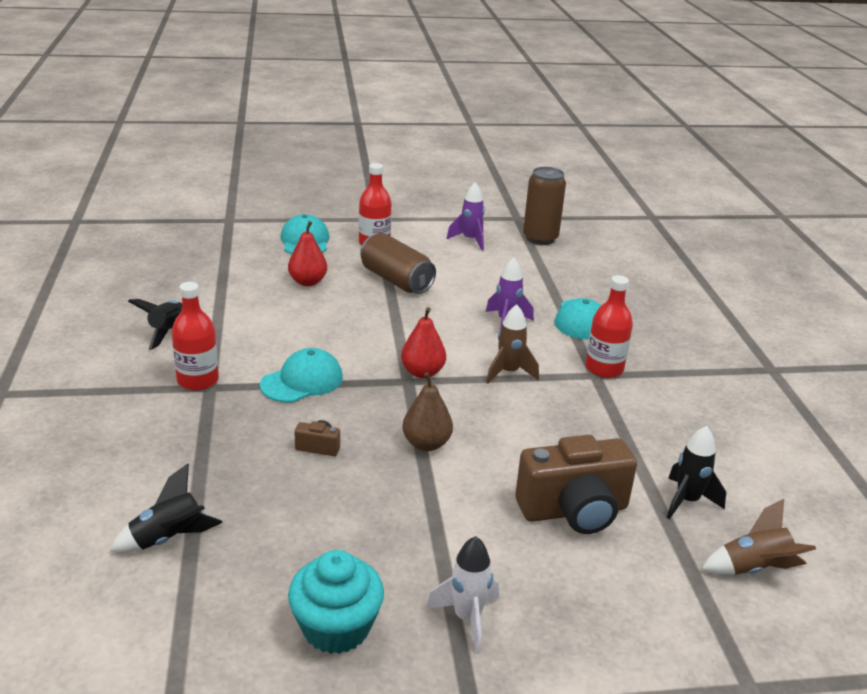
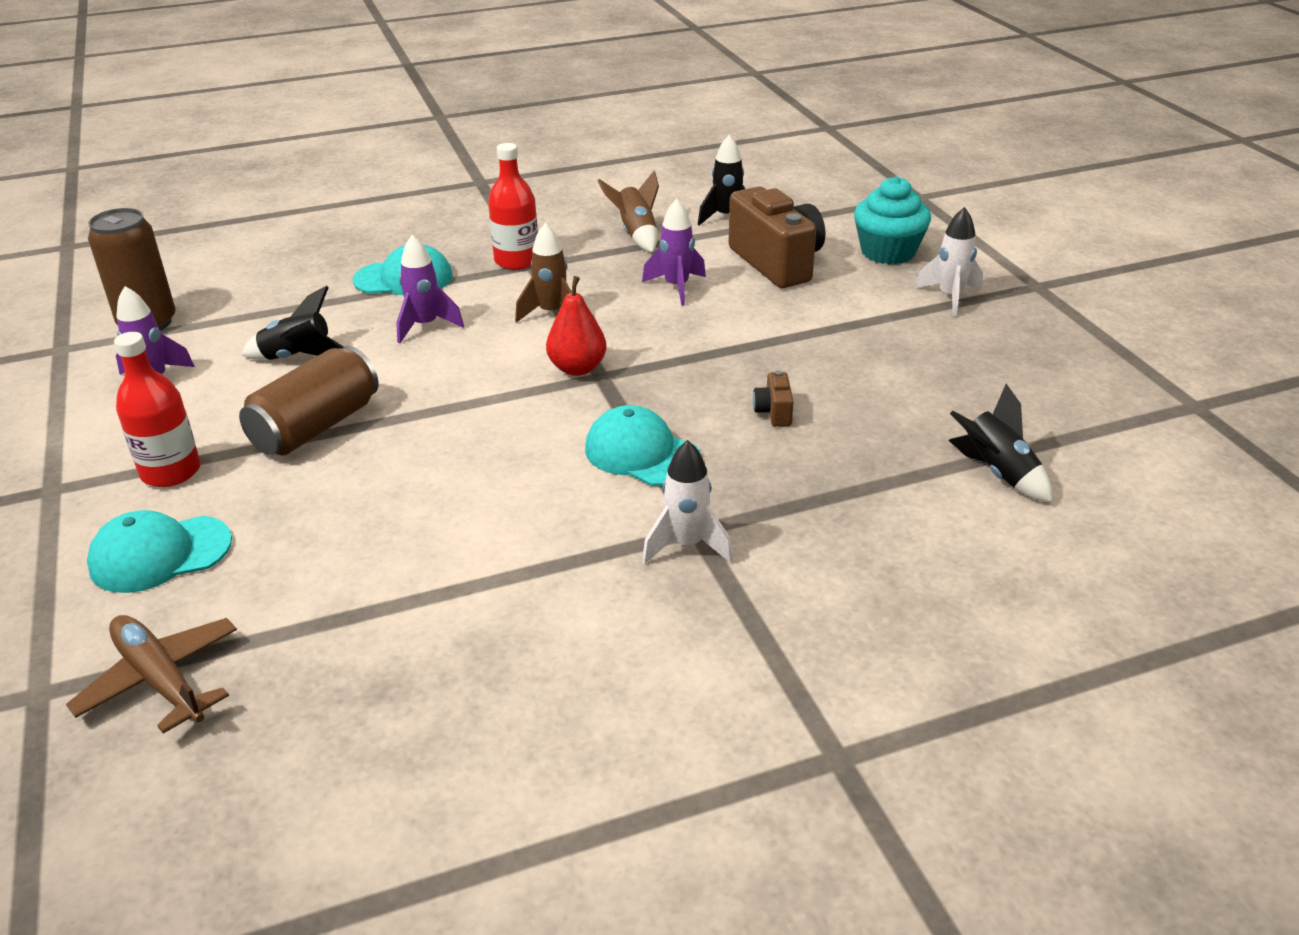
camera: 100 degrees left, 5 degrees up
black rocket [128,299,182,350] -> black rocket moved to [241,286,344,360]
red bottle [171,282,219,390] -> white rocket [642,440,733,564]
red pear [288,221,327,286] -> none
turquoise cupcake [288,550,384,654] -> turquoise cupcake moved to [854,176,931,264]
brown pear [402,372,453,451] -> none
brown rocket [702,499,816,575] -> brown rocket moved to [598,171,659,253]
none -> brown plane [66,615,237,734]
none -> purple rocket [642,199,706,306]

